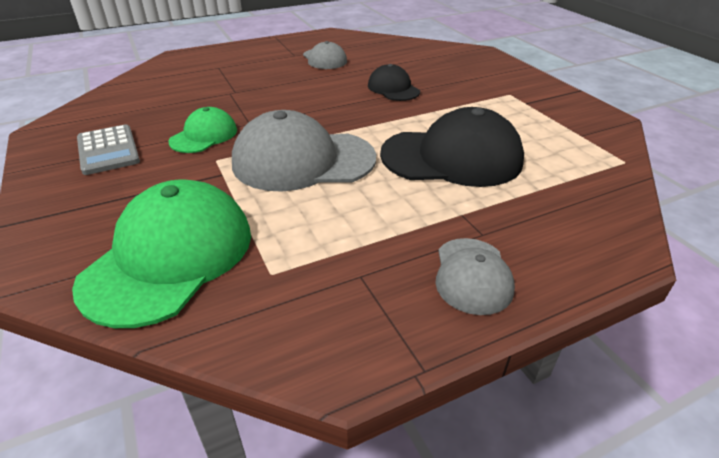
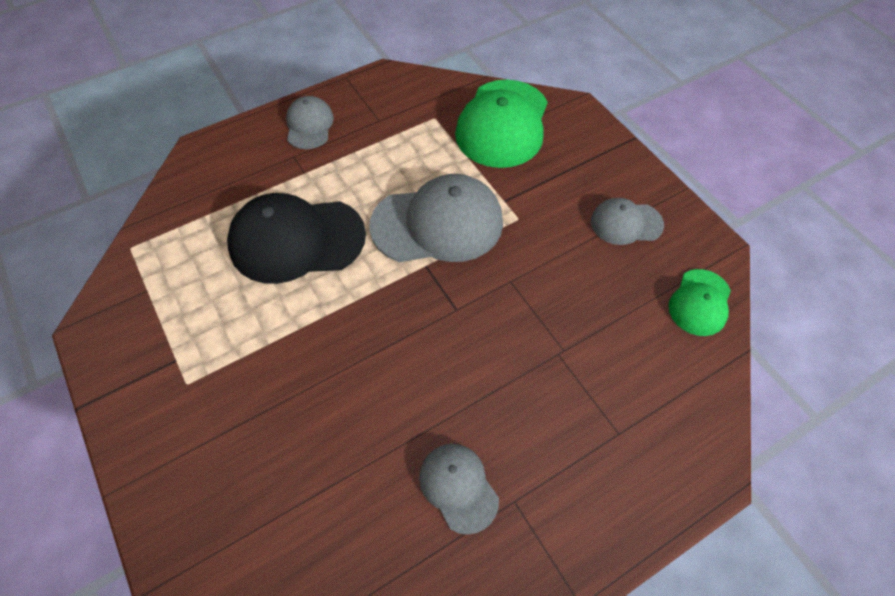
camera: 175 degrees right, 20 degrees up
grey calculator [77,124,140,175] -> grey cap [591,198,664,245]
green cap [168,107,237,153] -> green cap moved to [668,269,731,336]
black cap [368,64,420,101] -> none

